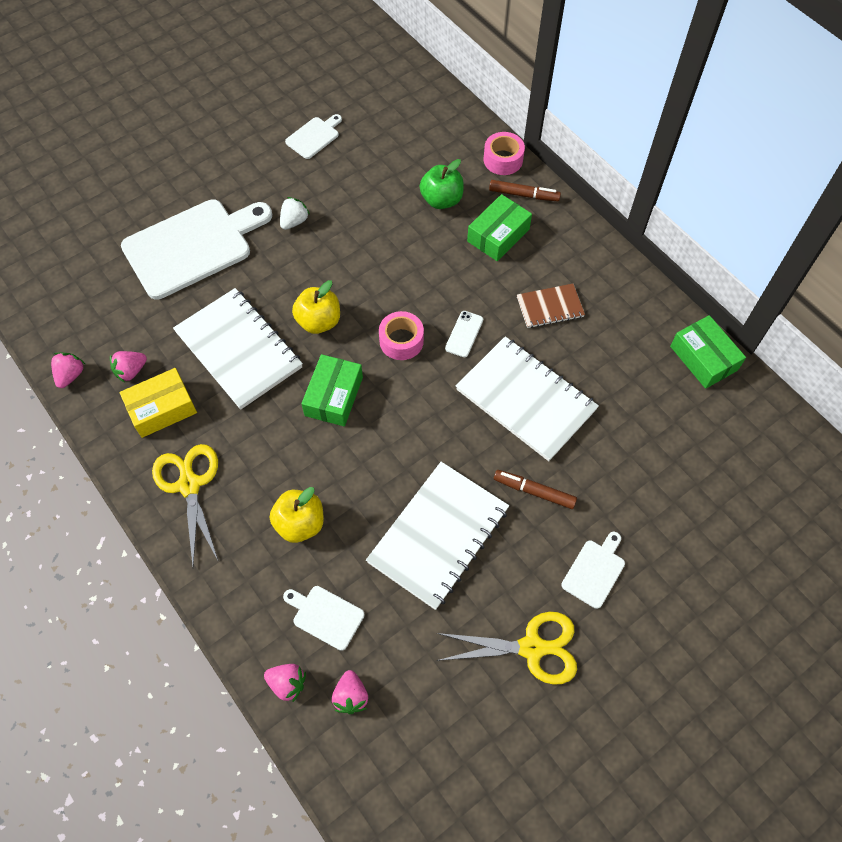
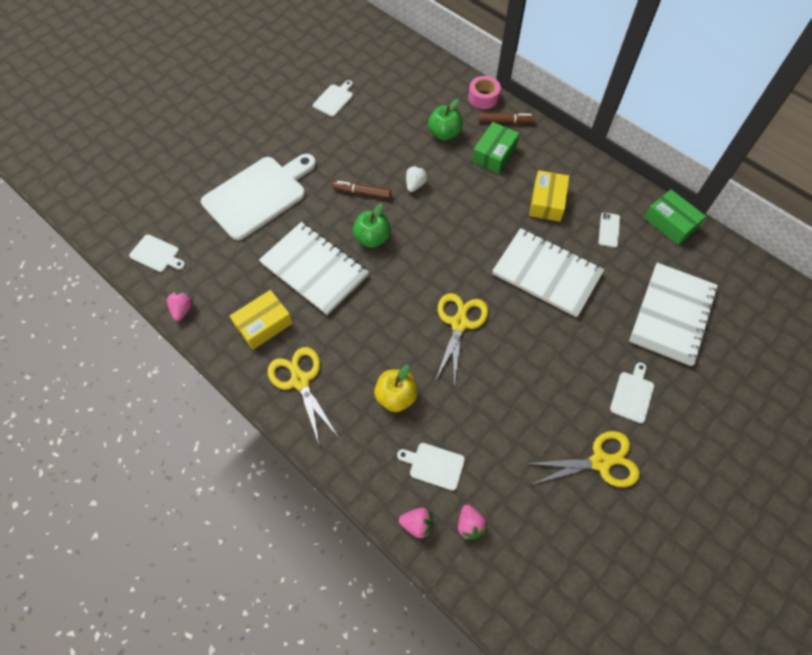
camera: 10 degrees left, 0 degrees up
pink strawberry [110,351,147,383] -> none
white strawberry [280,197,310,230] -> white strawberry moved to [406,166,428,192]
yellow apple [292,280,340,334] -> green apple [353,203,391,248]
green box [301,354,363,426] -> none
white notebook [366,462,509,610] -> white notebook moved to [629,263,718,366]
pink tape [379,311,424,360] -> none
white phone [445,311,483,357] -> white phone moved to [599,212,620,248]
brown marker [494,470,577,509] -> brown marker moved to [333,181,391,199]
brown notebook [517,284,585,328] -> yellow box [529,170,569,222]
none -> white cutting board [129,234,185,272]
none -> yellow scissors [436,293,489,386]

